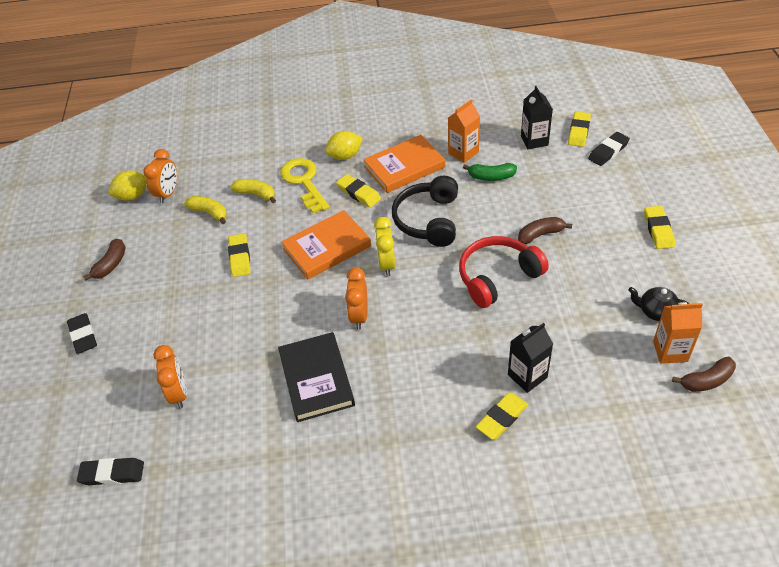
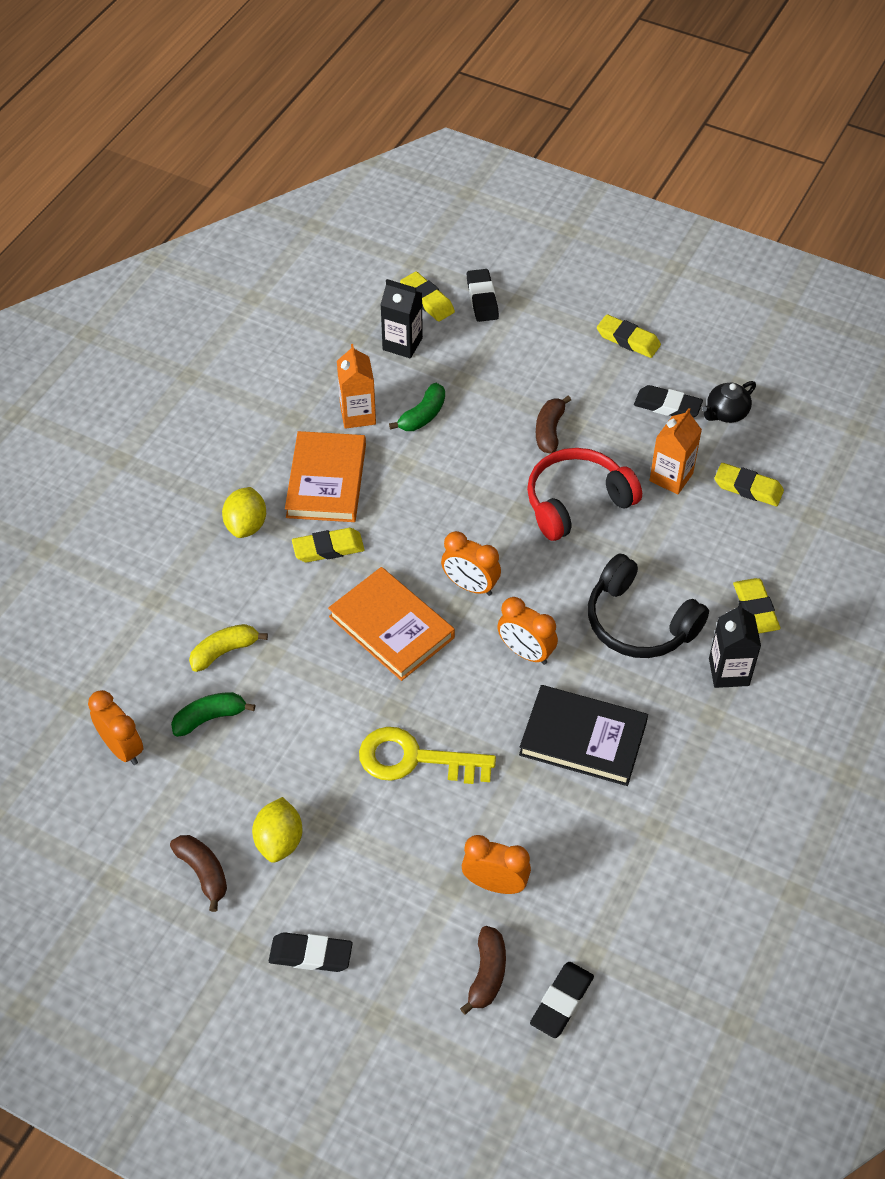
camera: 60 degrees left, 5 degrees up
yellow lemon [108,171,147,201] -> yellow lemon moved to [252,797,303,863]
yellow banana [184,196,227,224] -> green banana [171,692,255,737]
yellow eraser [228,233,251,277] -> yellow eraser moved to [714,463,784,506]
yellow key [280,158,330,214] -> yellow key moved to [359,727,496,784]
orange book [281,210,371,280] -> orange book turned 45 degrees counterclockwise [328,567,455,681]
yellow clock [374,217,395,276] -> orange clock [441,531,501,596]
black headphones [392,176,458,247] -> black headphones moved to [588,553,709,658]
red headphones [459,236,549,308] -> red headphones turned 60 degrees clockwise [527,448,642,541]
black carton [508,323,553,393] -> black carton moved to [709,603,761,688]
orange carton [653,302,703,364] -> orange carton moved to [649,408,702,494]
brown banana [672,357,736,392] -> brown banana moved to [460,926,506,1015]
none -> black eraser [634,385,703,418]

